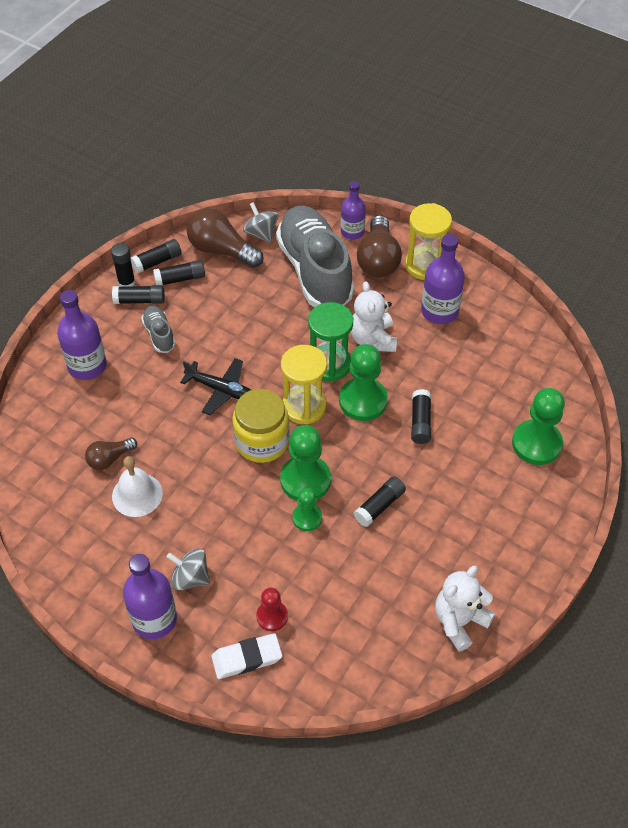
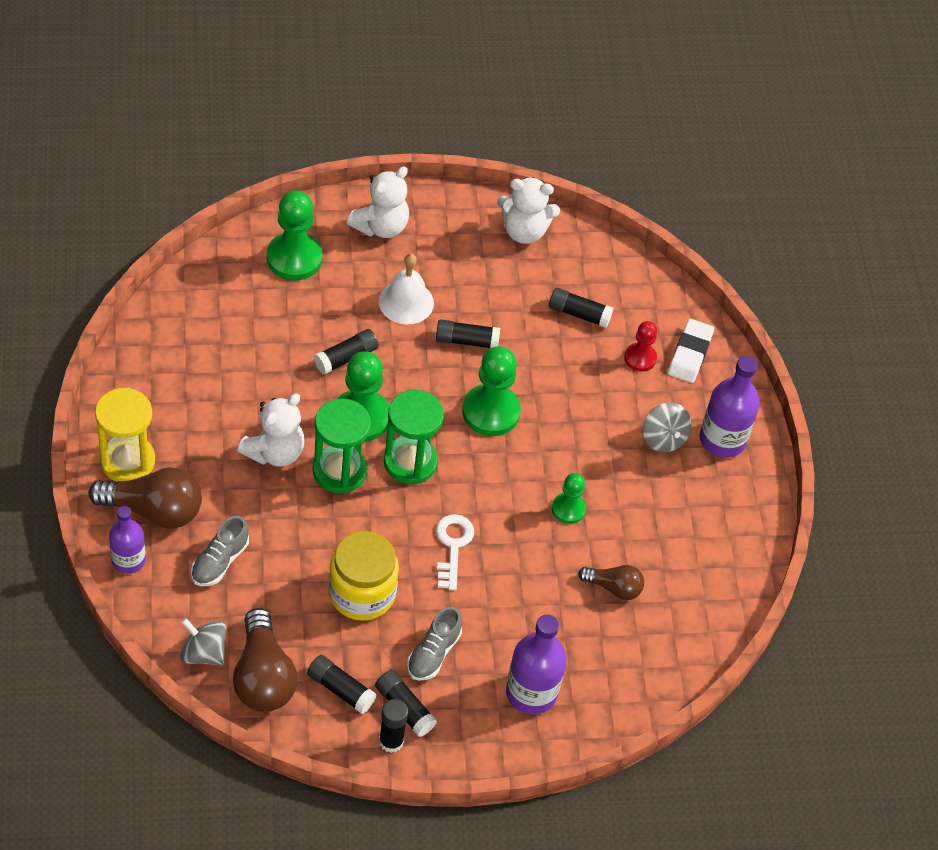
camera: 135 degrees left, 0 degrees up
white bell [112,456,163,517] -> white bell moved to [379,253,434,324]
black glue stick [131,239,182,273] -> black glue stick moved to [549,288,613,328]
black plane [180,358,251,415] -> white key [436,514,474,590]
white eraser [211,633,282,679] -> white eraser turned 75 degrees clockwise [668,319,714,383]
yellow jar [232,389,290,463] -> yellow jar moved to [328,531,399,621]
grey spinning top [243,202,278,243] -> grey spinning top turned 105 degrees clockwise [180,618,226,666]
grey shoe [276,206,354,307] -> grey shoe [191,516,249,586], size x0.43
yellow hourglass [281,345,327,425] -> green hourglass [384,390,444,484]
green pawn [292,488,322,531] -> green pawn moved to [552,473,586,524]
brown light bulb [357,215,402,278] -> brown light bulb turned 45 degrees clockwise [89,467,202,528]
purple bottle [421,234,465,324] -> none
none -> white teddy bear [347,166,409,238]

